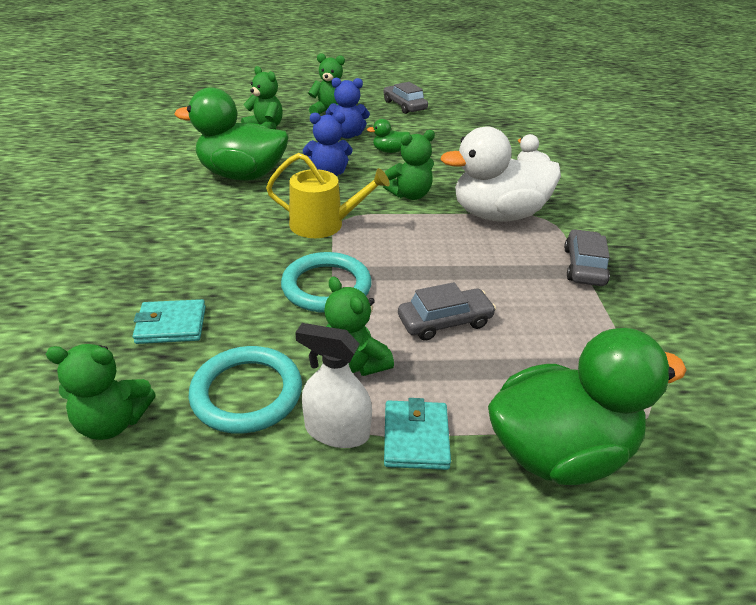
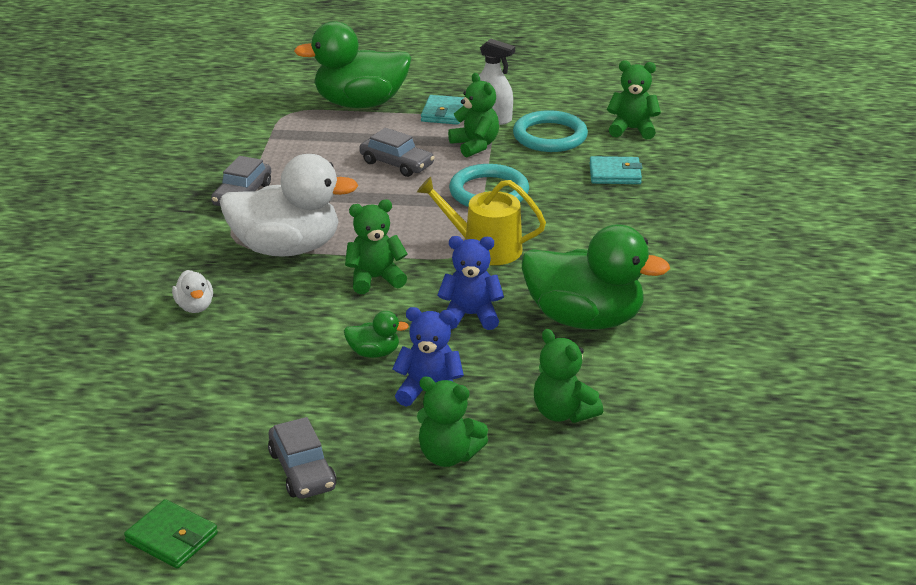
camera: 170 degrees left, 5 degrees down
grey car [398,282,496,341] -> grey car turned 135 degrees counterclockwise [359,128,435,177]
none -> green wallet [124,499,218,569]

